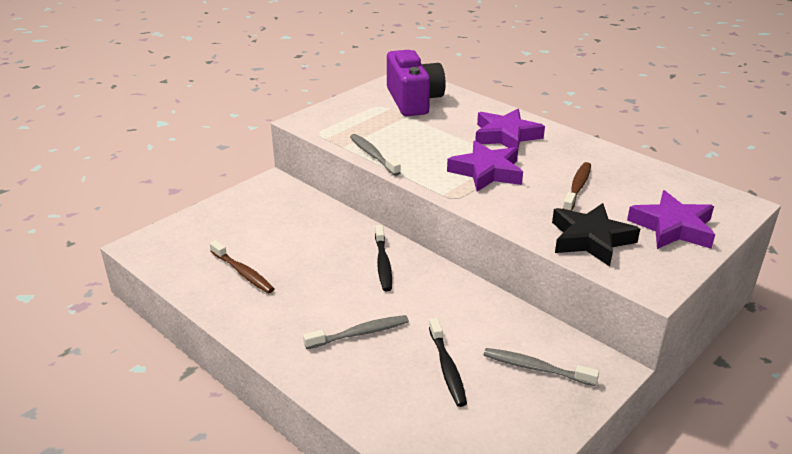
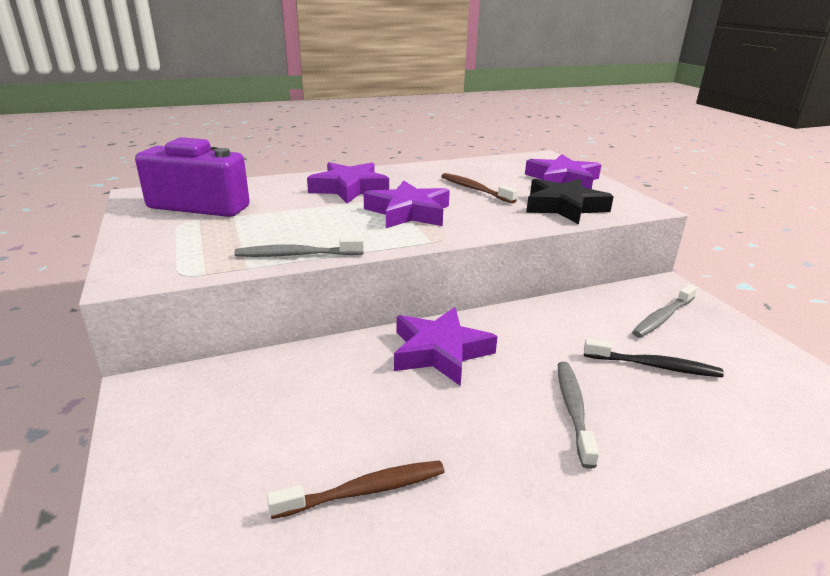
camera: 65 degrees left, 5 degrees down
black toothbrush [375,225,392,291] -> purple star [394,307,498,386]

